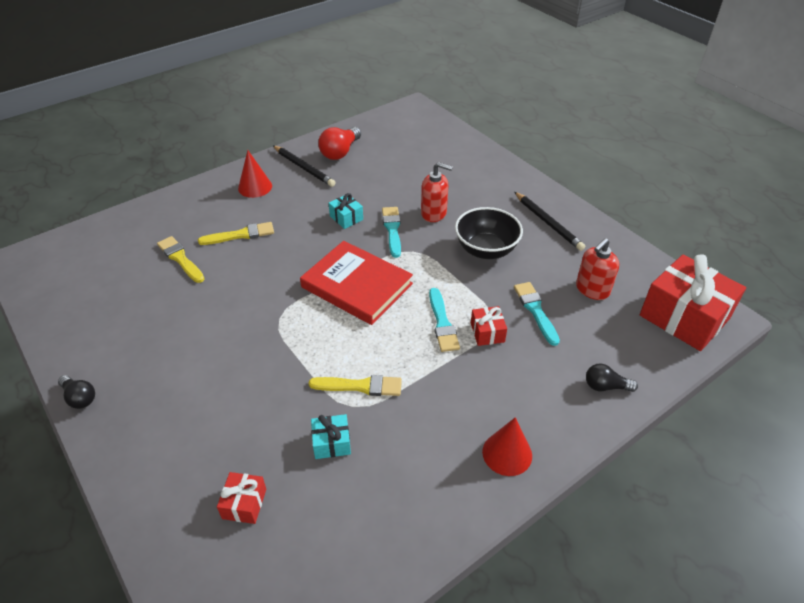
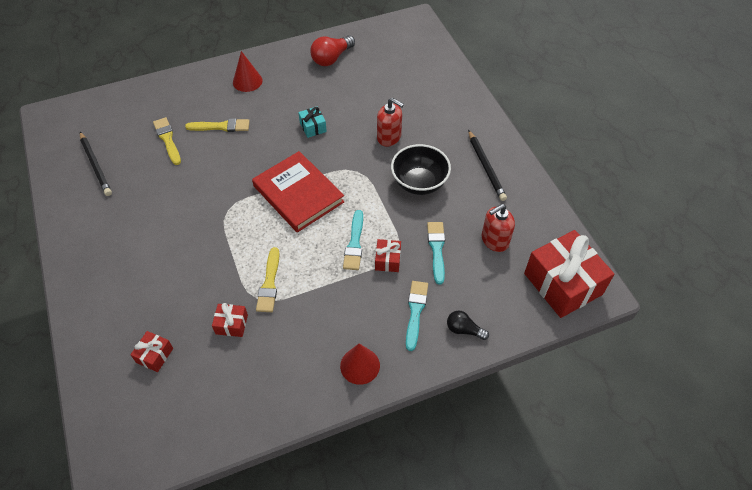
camera: 15 degrees right, 10 degrees up
black light bulb [58,375,95,409] -> none
black pencil [273,145,336,187] -> black pencil moved to [80,132,112,196]
yellow brush [309,375,402,396] -> yellow brush turned 75 degrees clockwise [256,247,280,312]
turquoise gift [311,414,351,459] -> red gift [212,303,248,337]
turquoise brush [382,207,401,258] -> turquoise brush moved to [406,281,428,351]

